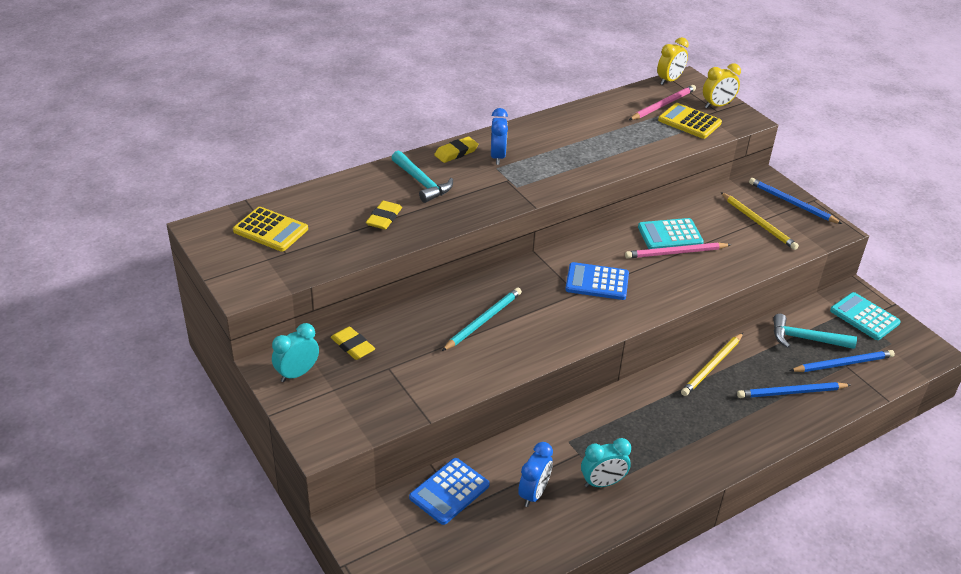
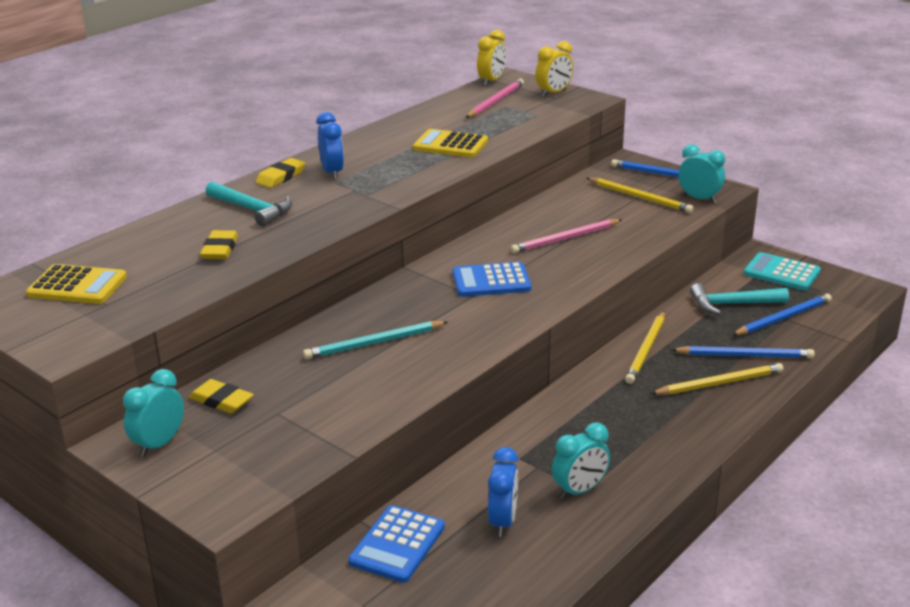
camera: 15 degrees left, 10 degrees down
turquoise pencil [442,288,522,351] -> turquoise pencil turned 135 degrees counterclockwise [303,321,448,359]
turquoise calculator [638,218,704,249] -> none
yellow calculator [658,103,722,139] -> yellow calculator moved to [413,129,488,158]
blue pencil [737,382,850,398] -> blue pencil turned 150 degrees counterclockwise [672,346,815,358]
none -> yellow pencil [650,363,783,395]
none -> turquoise clock [678,144,725,203]

